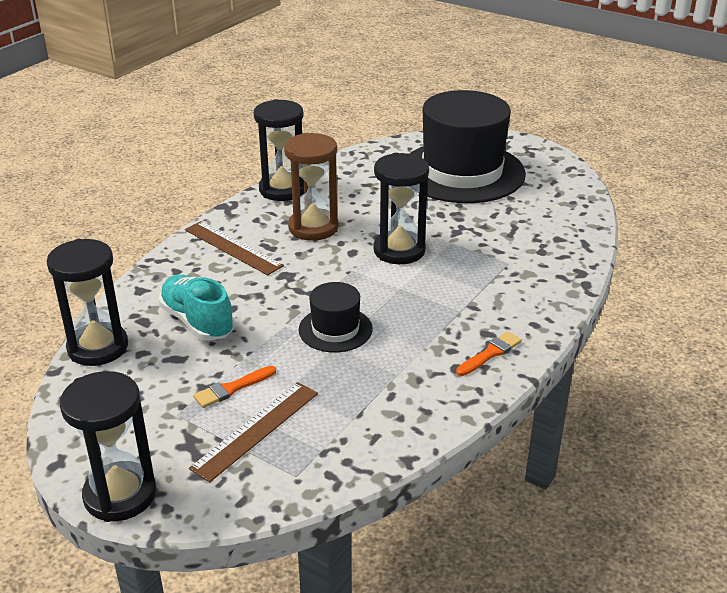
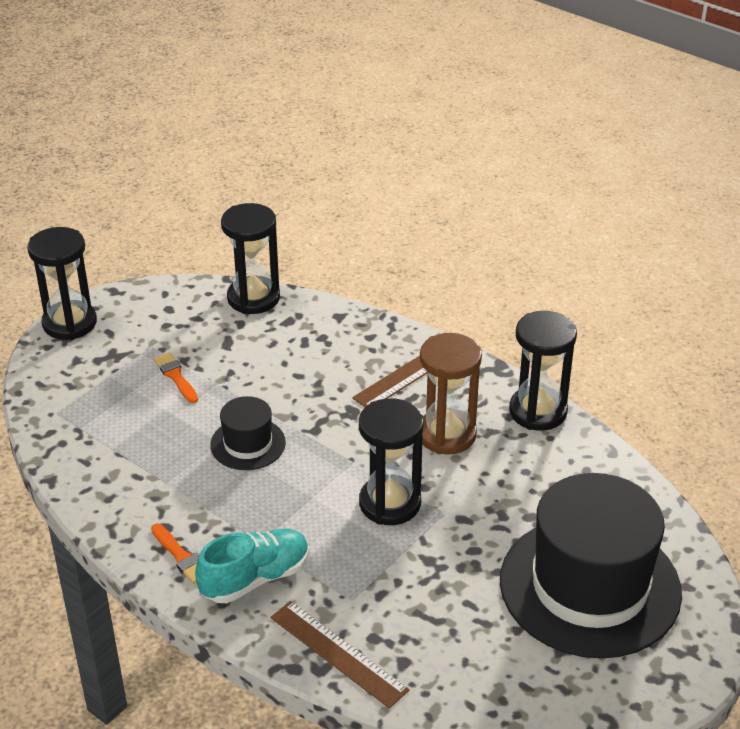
camera: 95 degrees right, 5 degrees up
turquoise shoe [159,275,235,341] -> turquoise shoe moved to [195,529,309,603]
brown ruler [189,382,318,482] -> brown ruler moved to [270,601,409,708]

